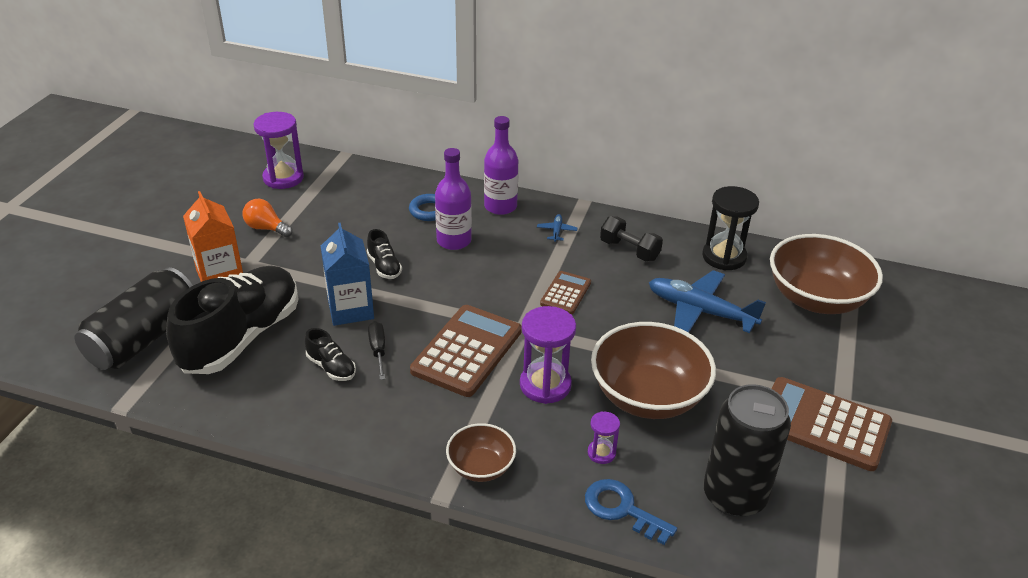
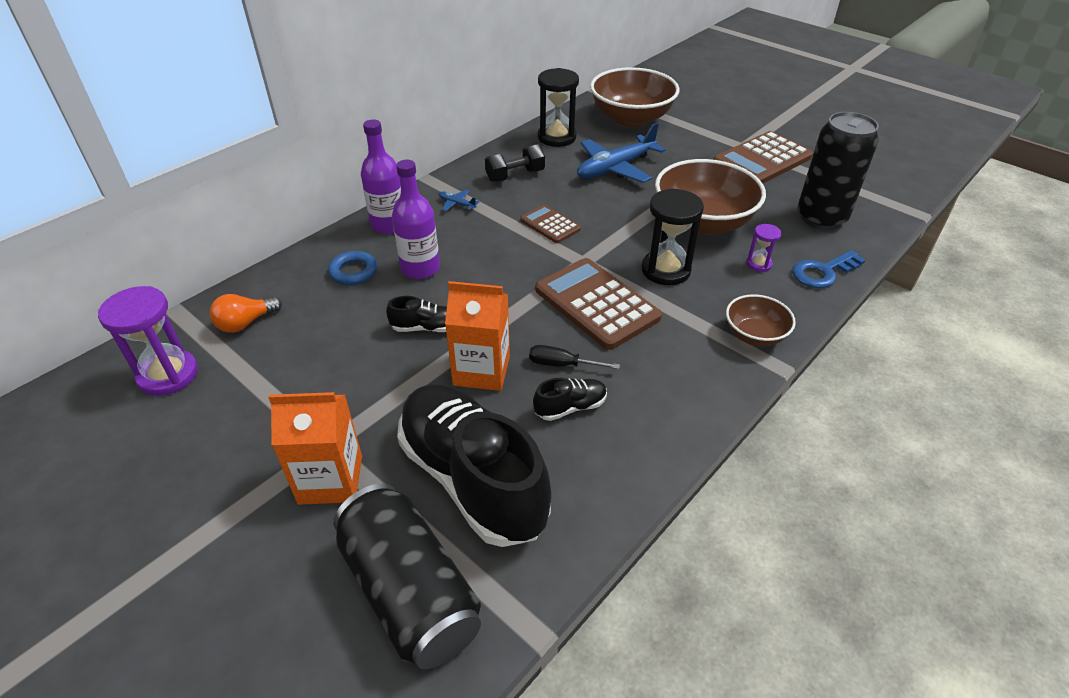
camera: 65 degrees left, 5 degrees up
orange light bulb [243,199,293,237] -> orange light bulb moved to [210,294,282,333]
blue carton [321,223,374,326] -> orange carton [445,281,510,391]
purple hourglass [520,306,576,404] -> black hourglass [642,188,704,285]

